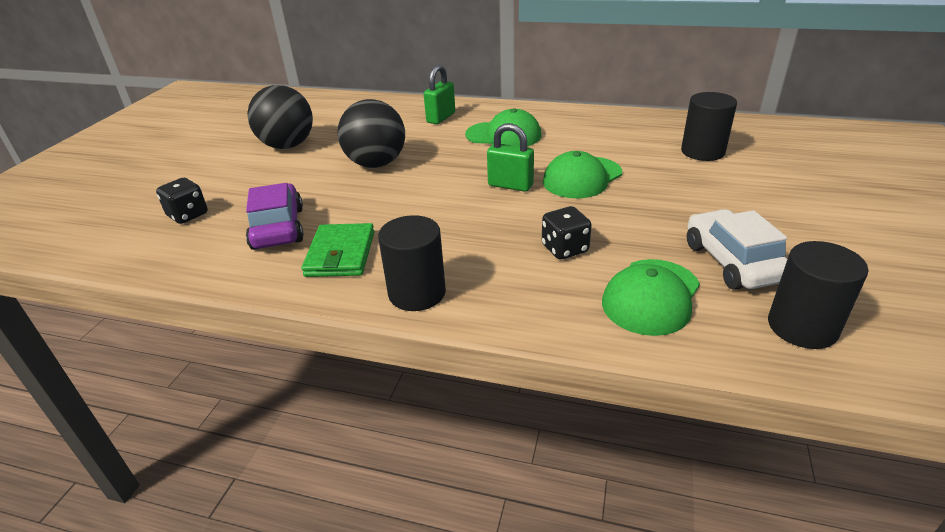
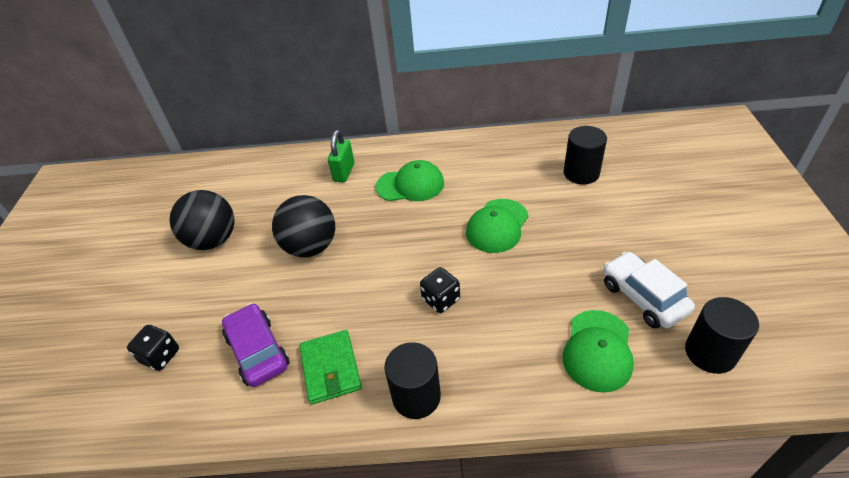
camera: 15 degrees left, 10 degrees up
green padlock [487,123,534,192] -> none
black dice [542,206,592,259] -> black dice moved to [420,267,460,313]

